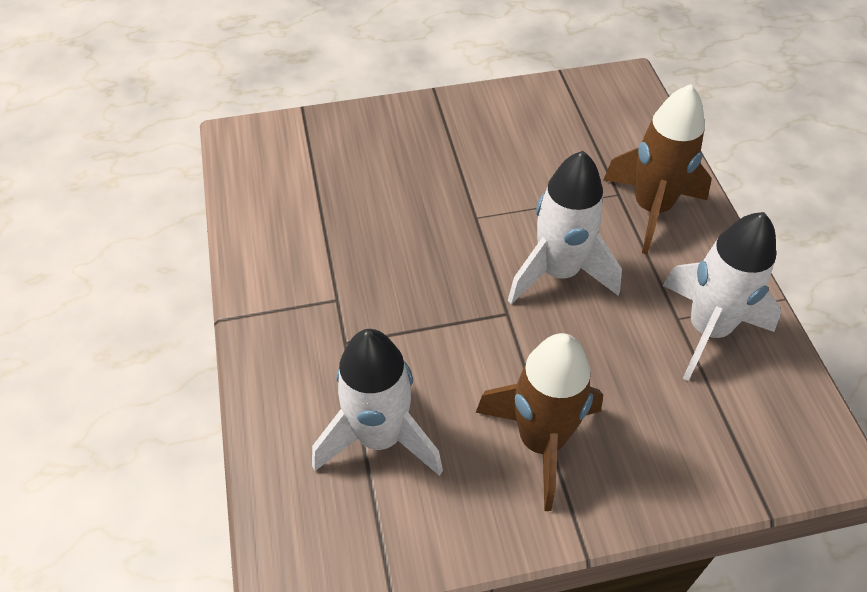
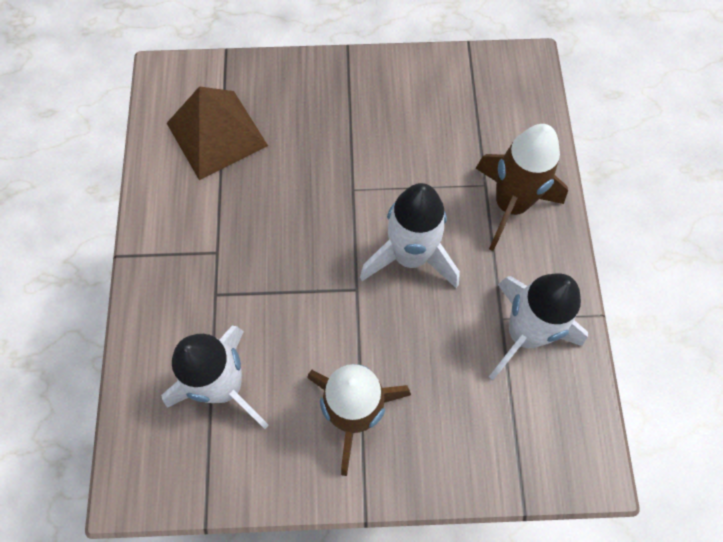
camera: 10 degrees right, 15 degrees up
none -> brown pyramid [167,86,268,180]

